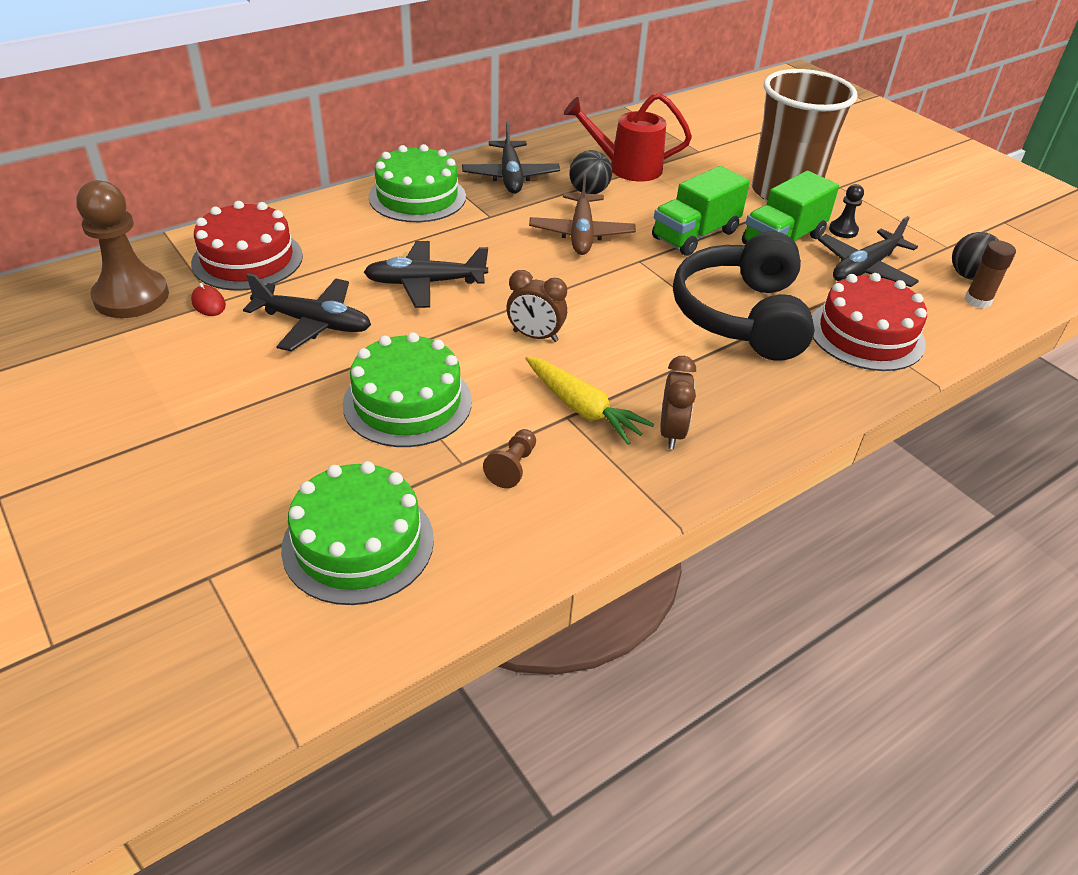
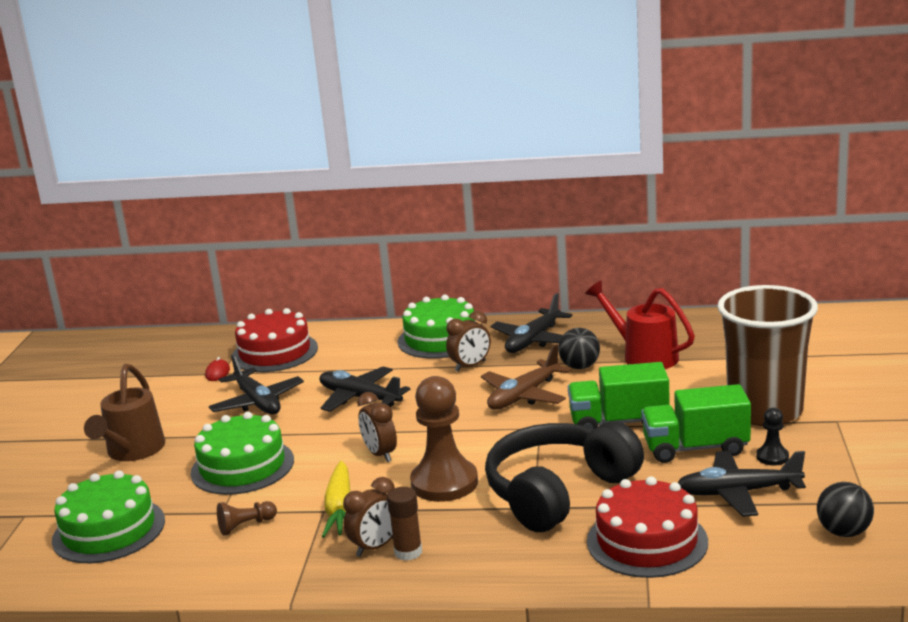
camera: 45 degrees right, 20 degrees down
brown pawn [76,180,169,318] -> brown pawn moved to [410,376,478,502]
brown glue stick [965,240,1016,308] -> brown glue stick moved to [387,487,422,561]
none -> brown watering can [84,364,165,461]
none -> brown clock [446,311,491,371]

